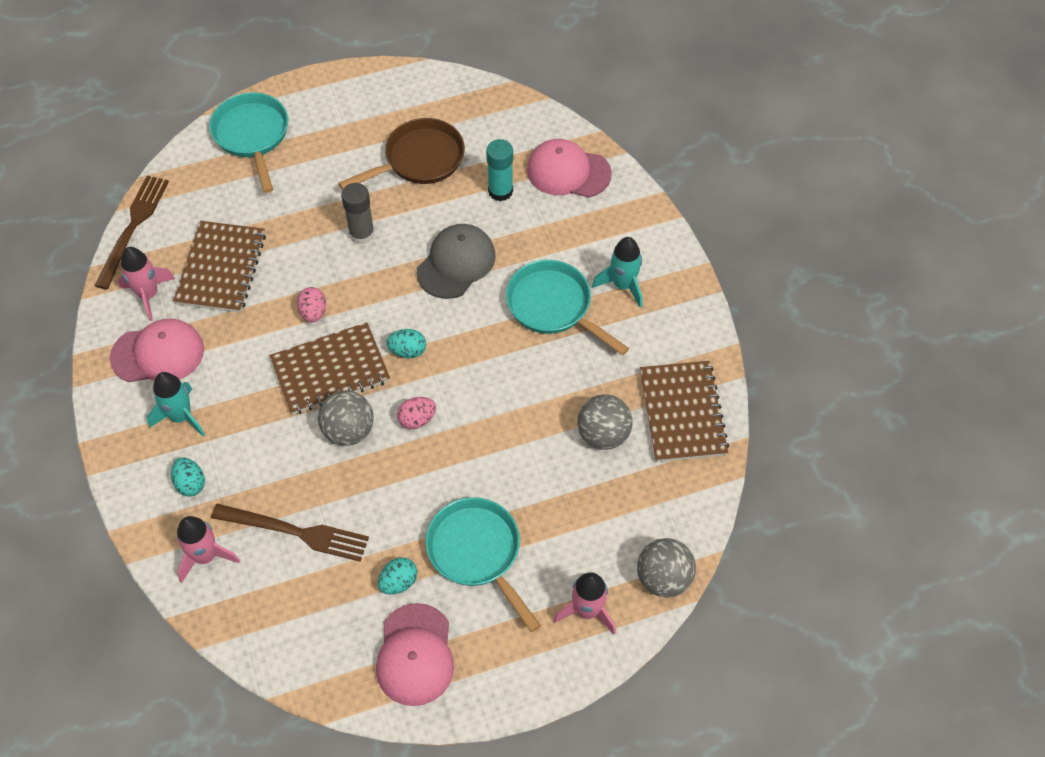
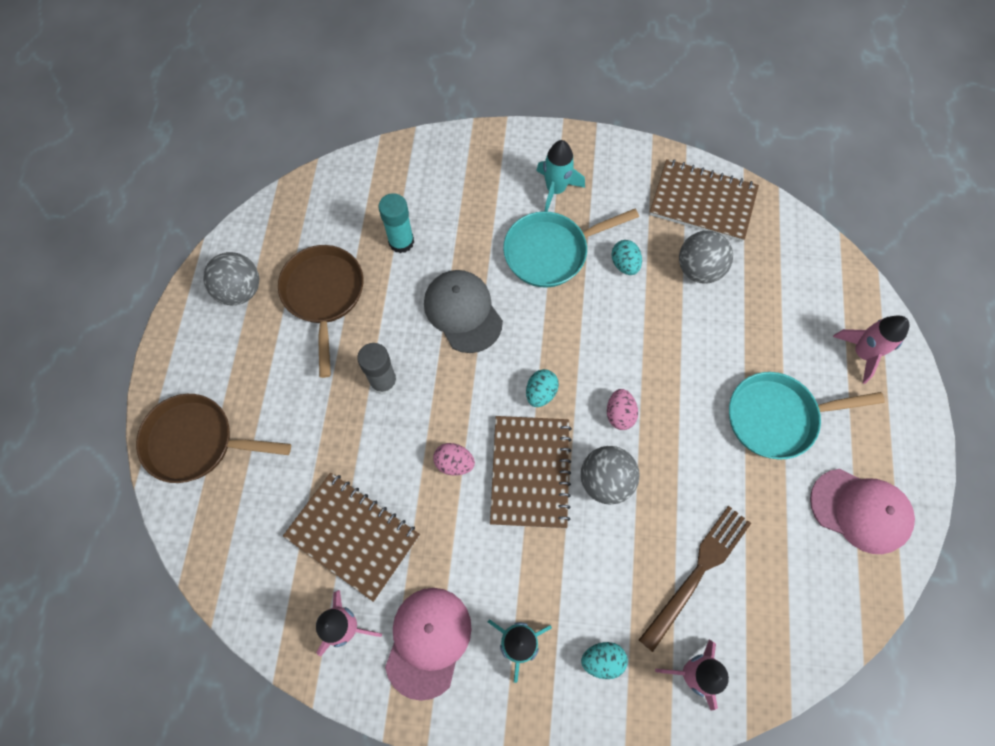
camera: 65 degrees left, 10 degrees up
brown fork [94,176,169,289] -> none
turquoise pan [209,92,288,193] -> brown pan [136,394,291,483]
turquoise egg [378,557,417,595] -> turquoise egg moved to [611,240,642,275]
pink cap [527,139,612,197] -> none
grey ball [637,538,696,597] -> grey ball moved to [203,252,259,305]

